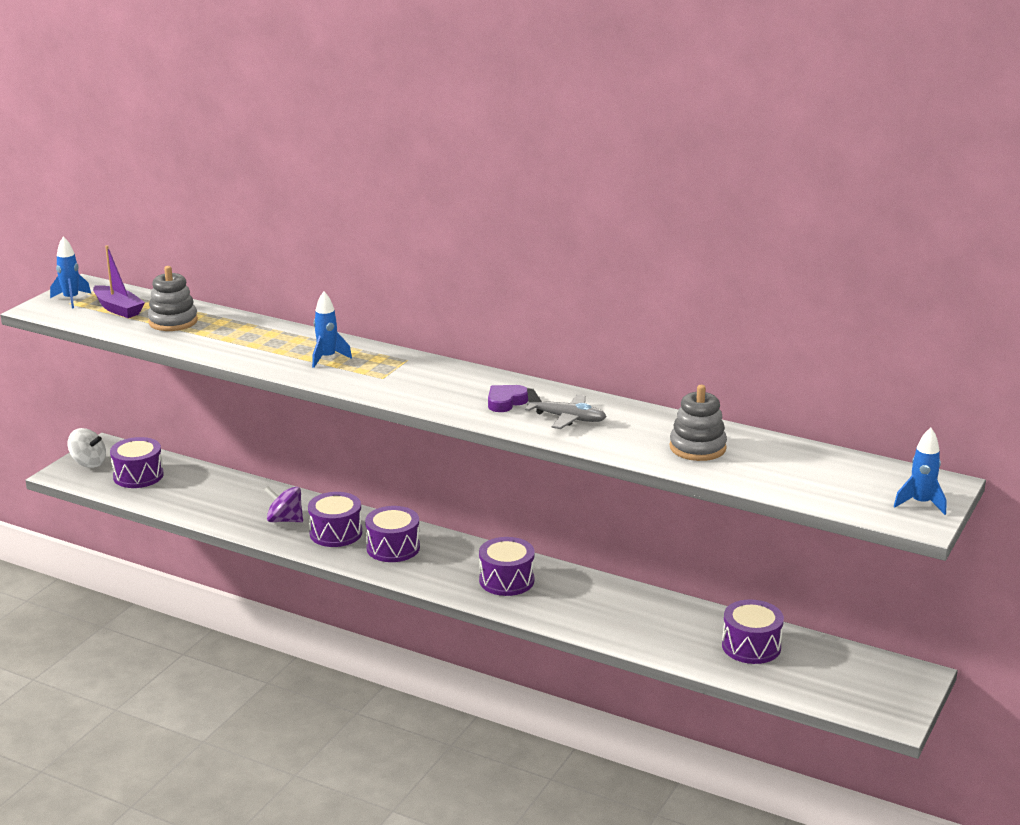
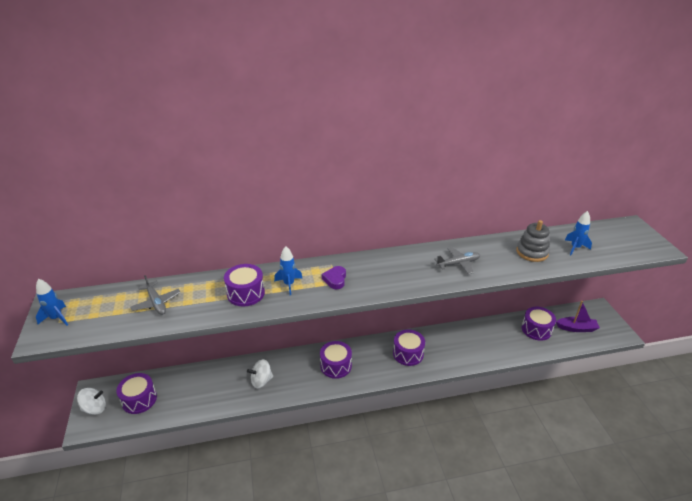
camera: 40 degrees left, 10 degrees up
purple boat [93,245,145,318] -> purple boat moved to [556,301,600,332]
grey stacking toy [148,266,198,331] -> grey plane [130,275,181,315]
purple spinning top [265,486,303,522] -> white spinning top [247,359,273,388]
purple drum [308,492,362,547] -> purple drum moved to [224,264,265,306]
purple heart [488,385,528,412] -> purple heart moved to [322,266,346,289]
blue rocket [893,428,946,515] -> blue rocket moved to [565,211,592,255]

